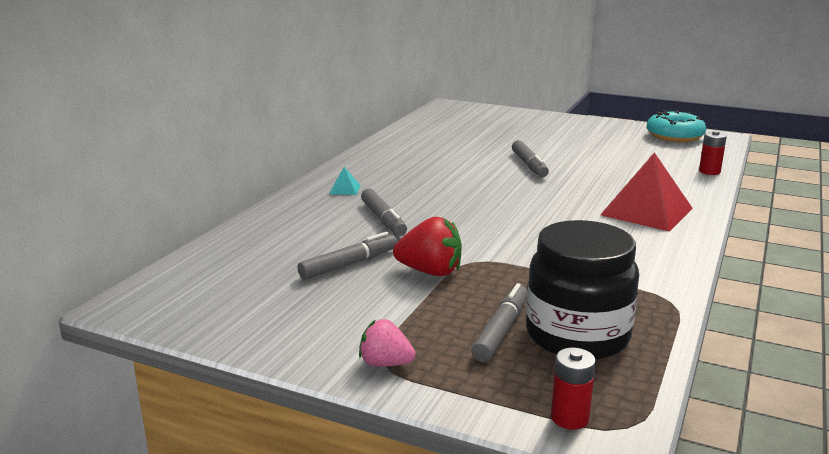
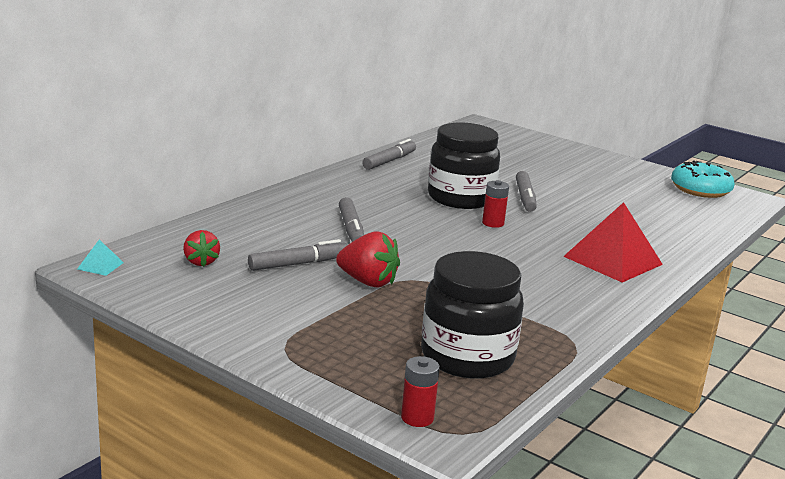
camera: 10 degrees right, 0 degrees up
turquoise pyramid [329,167,361,195] -> turquoise pyramid moved to [77,240,124,276]
pink strawberry [359,319,416,367] -> none
grey marker [471,283,527,362] -> grey marker moved to [362,139,416,170]
red battery [699,131,727,175] -> red battery moved to [482,180,509,228]
none -> red strawberry [183,230,220,267]
none -> black jar [428,123,500,209]

